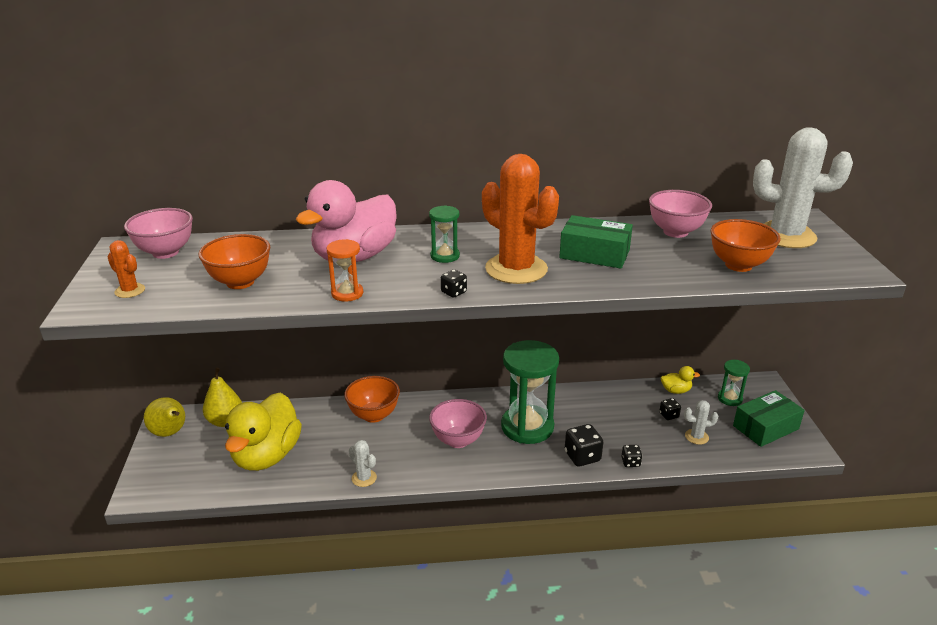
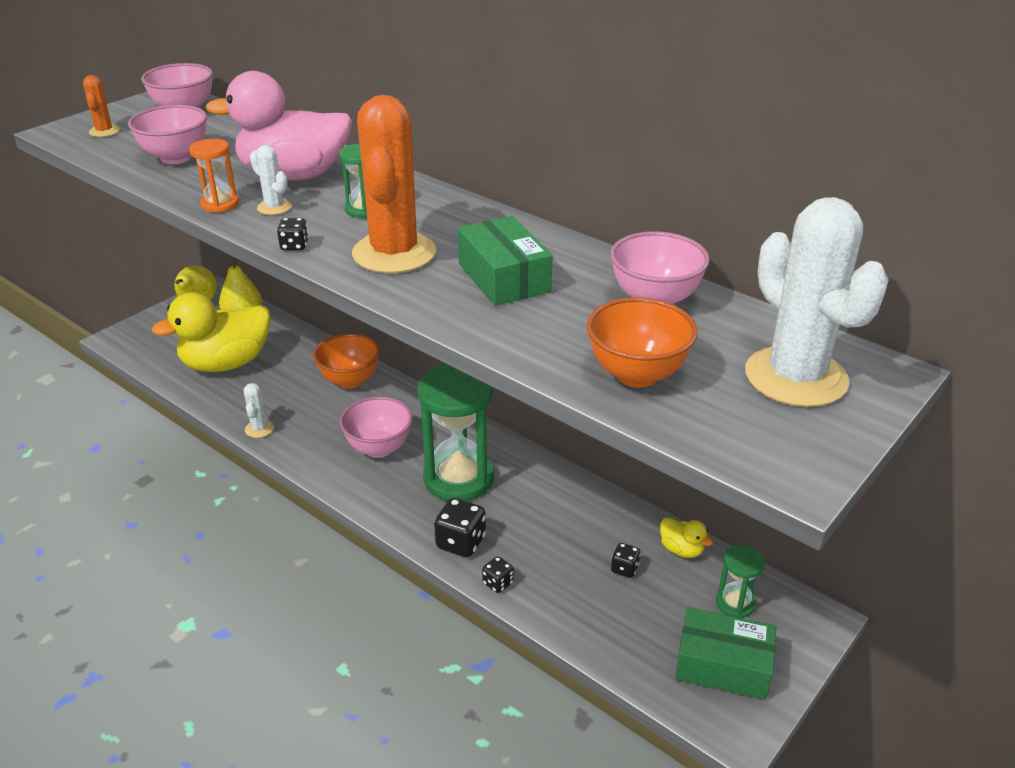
camera: 45 degrees right, 5 degrees up
orange bowl [199,234,270,289] -> pink bowl [128,105,207,164]
white cactus [684,400,718,445] -> white cactus moved to [250,145,292,215]

